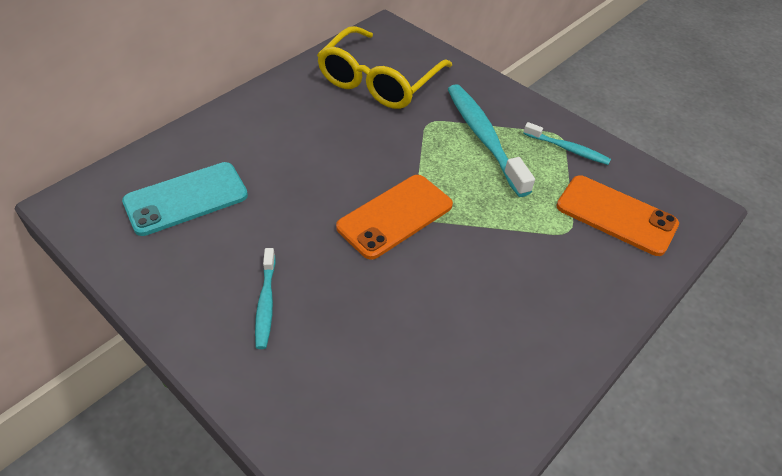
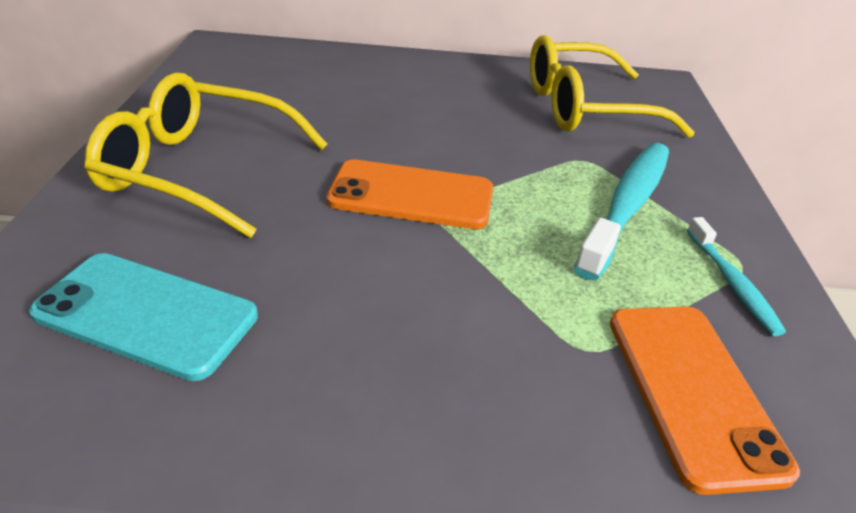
camera: 50 degrees right, 10 degrees down
turquoise phone [122,162,248,236] -> turquoise phone moved to [29,253,258,381]
turquoise toothbrush [255,248,276,349] -> yellow glasses [85,73,327,238]

